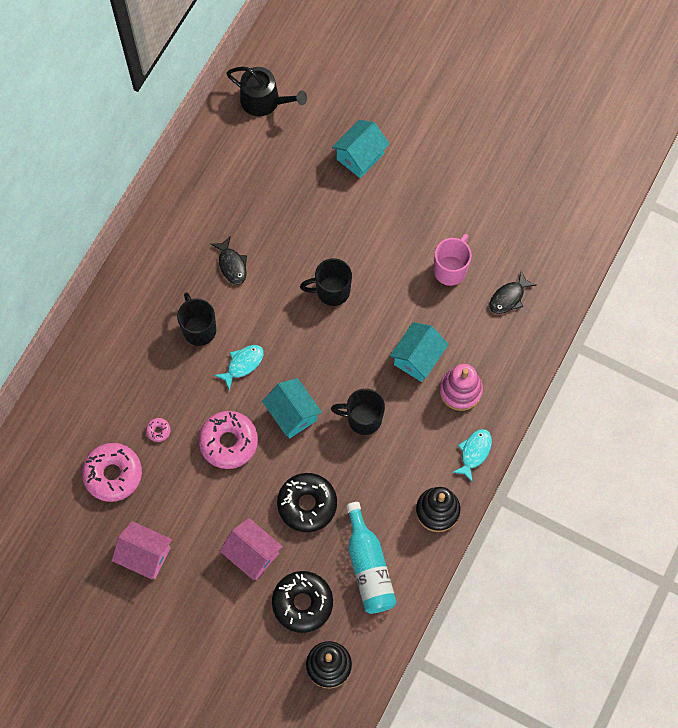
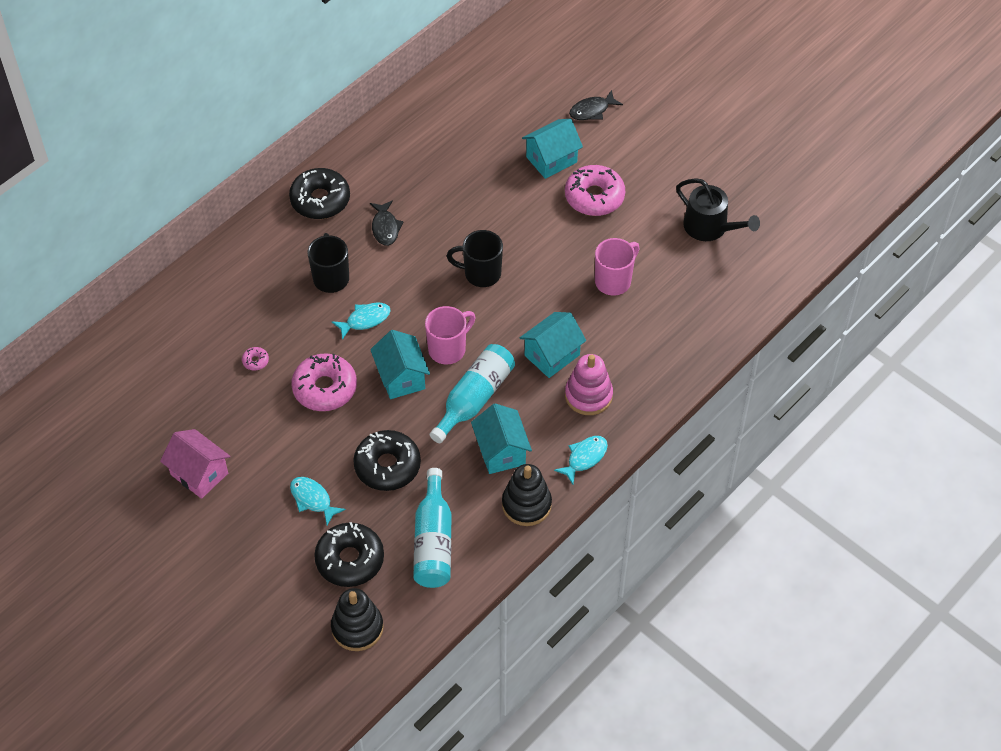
camera: 15 degrees right, 15 degrees down
pink donut [82,443,142,502] -> pink donut moved to [565,165,625,216]
pink house [220,518,283,580] -> turquoise fish [290,477,346,525]
black watering can [226,67,307,116] -> black watering can moved to [676,178,760,241]
black mug [331,388,385,435] -> turquoise bottle [430,344,515,443]
black fish [489,271,536,314] -> black fish moved to [569,90,623,120]
none -> black donut [289,168,350,219]
none -> pink mug [425,306,475,365]
none -> turquoise house [471,403,532,474]

